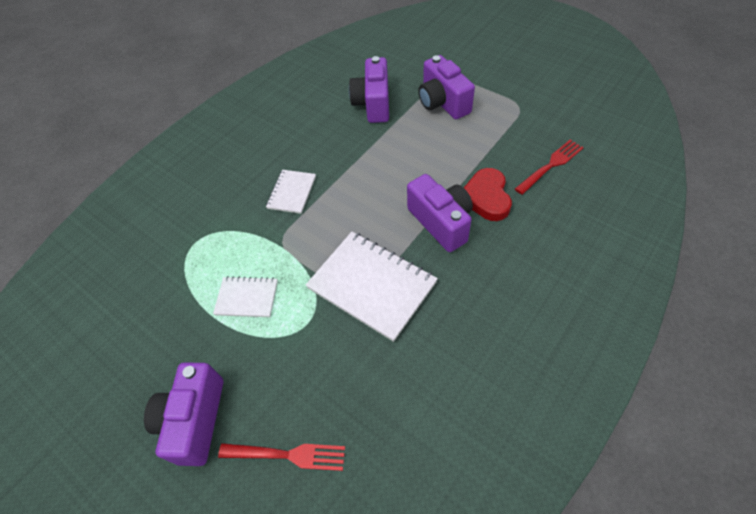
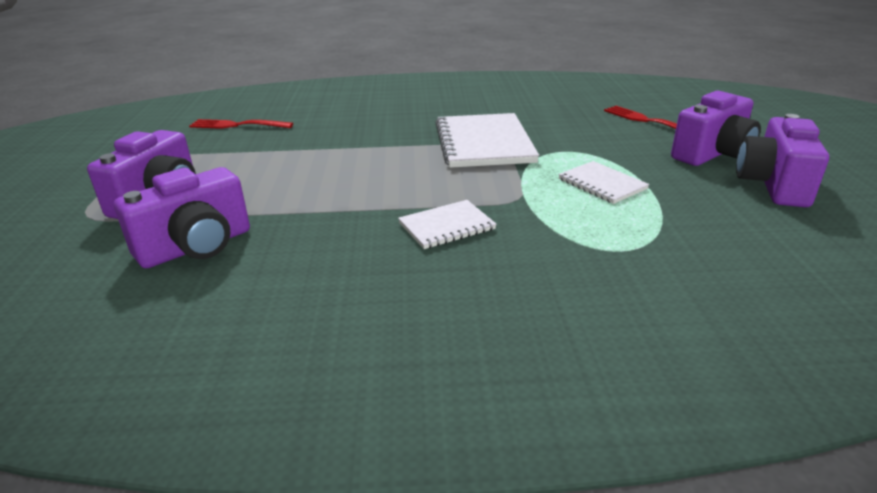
camera: 135 degrees left, 25 degrees down
purple camera [407,174,473,252] -> purple camera moved to [736,114,829,207]
red heart [464,168,512,221] -> none

